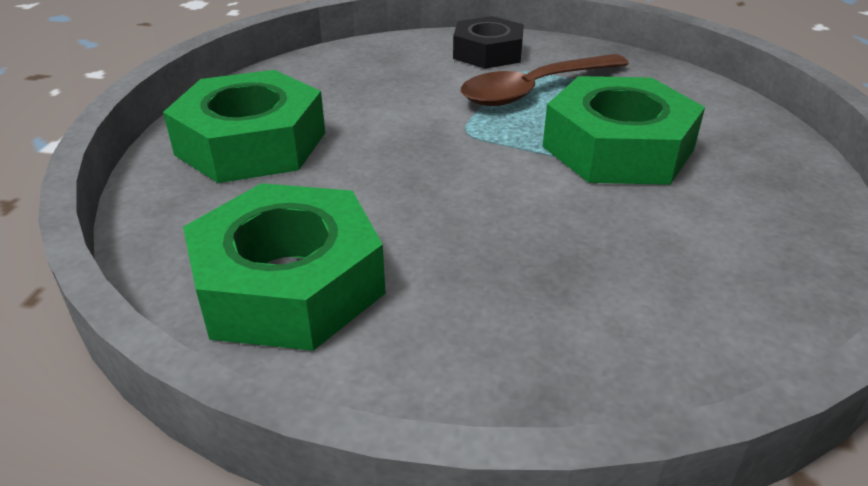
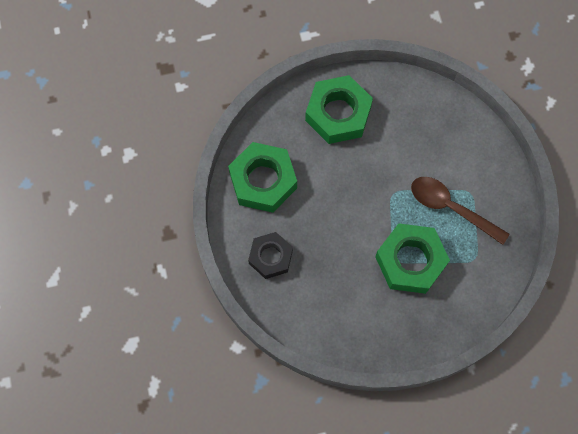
camera: 65 degrees right, 35 degrees up
black nut [453,16,524,69] -> black nut moved to [248,232,293,279]

